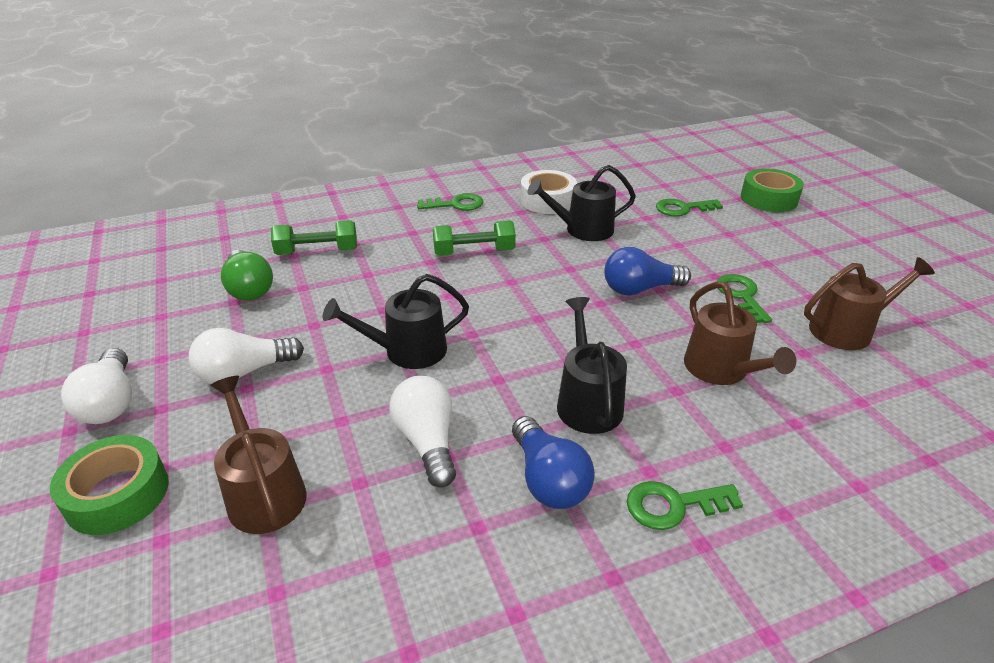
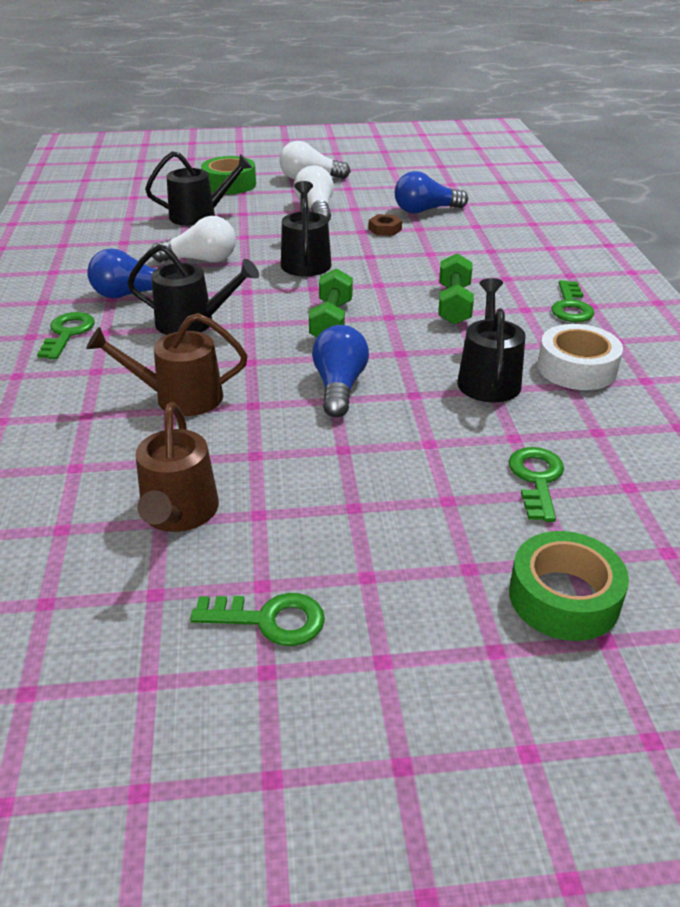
camera: 105 degrees right, 0 degrees up
brown watering can [210,376,307,534] -> black watering can [145,151,253,226]
green light bulb [221,250,273,301] -> blue light bulb [395,171,468,214]
green dumbbell [271,220,357,255] -> green dumbbell moved to [309,268,353,337]
green key [716,274,772,323] -> green key moved to [190,593,325,646]
none -> brown nut [368,214,402,236]

